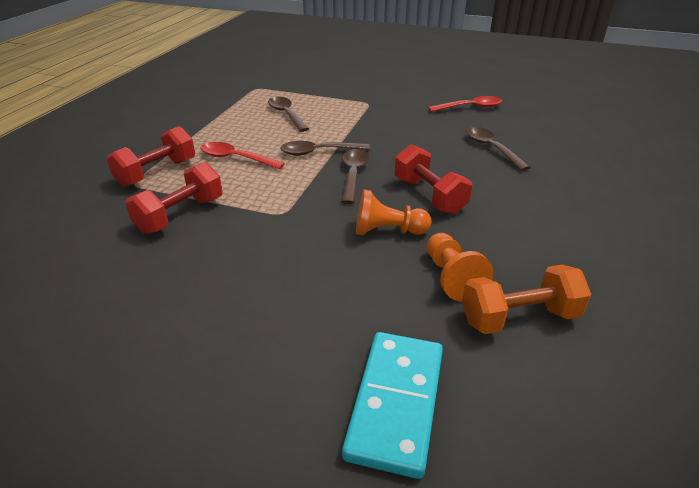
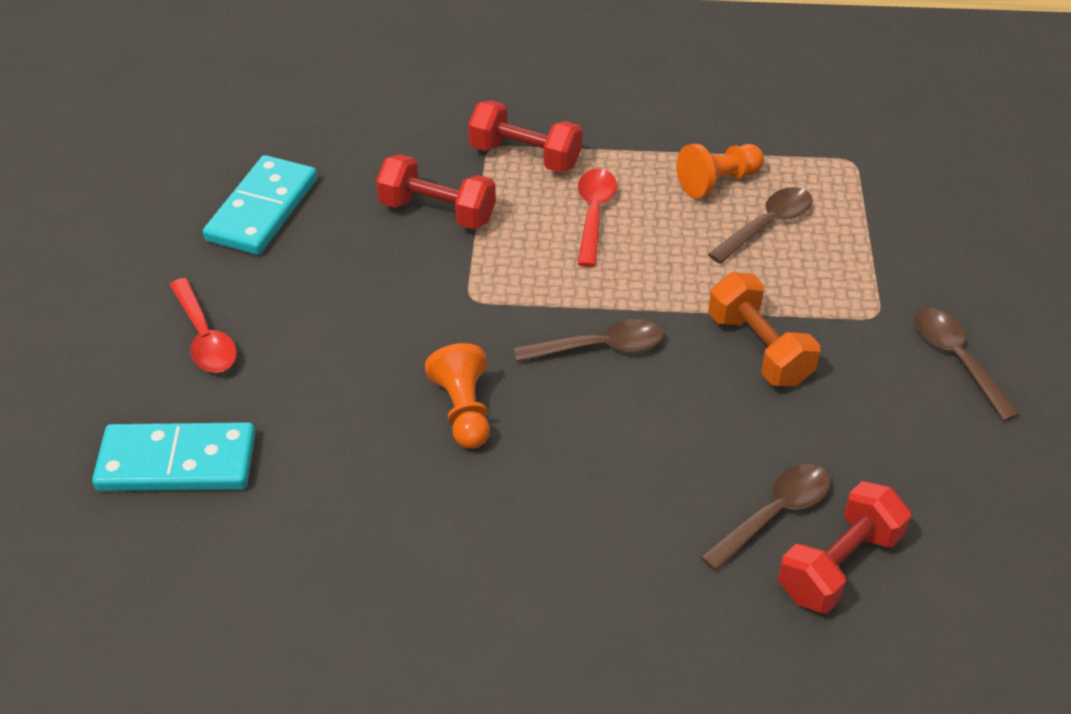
camera: 75 degrees right, 10 degrees up
brown spoon [280,141,370,156] -> brown spoon moved to [915,308,1020,421]
red dumbbell [394,144,472,214] -> red dumbbell moved to [778,481,911,613]
orange pawn [427,233,493,301] -> orange pawn moved to [677,143,764,198]
red spoon [428,96,502,112] -> red spoon moved to [170,278,237,373]
orange dumbbell [462,265,591,334] -> orange dumbbell moved to [708,272,820,387]
none -> turquoise domino [203,155,317,255]

